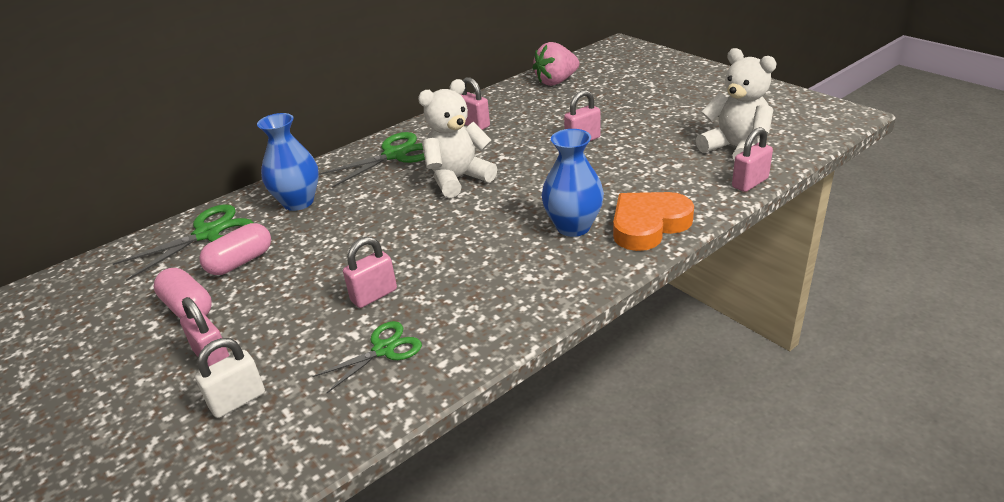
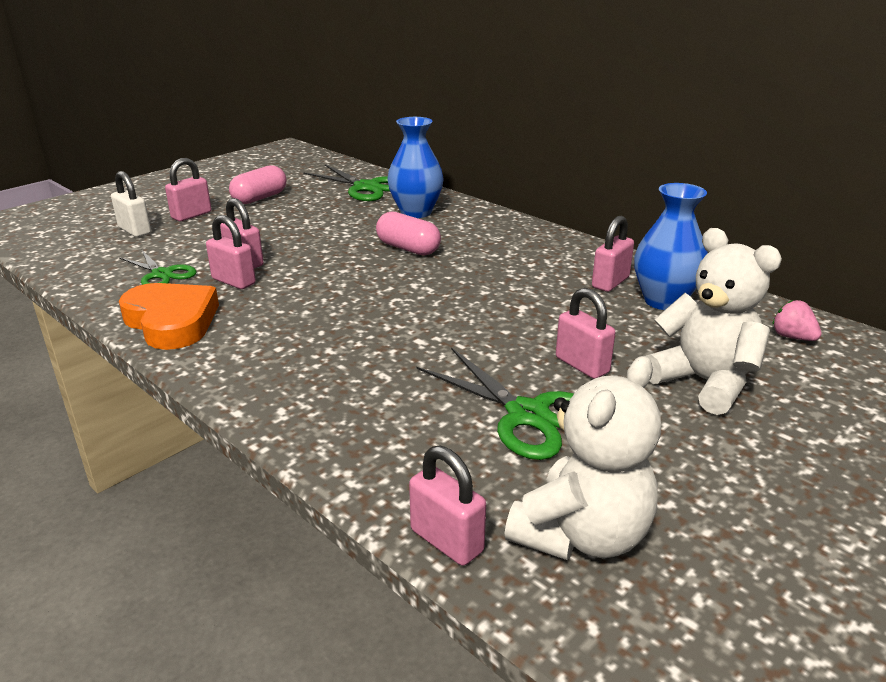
camera: 80 degrees right, 5 degrees down
pink capsule [199,223,271,275] -> pink capsule moved to [376,211,441,255]
green scissors [319,132,425,188] -> green scissors moved to [417,347,574,460]
white teddy bear [418,79,497,198] -> white teddy bear moved to [646,228,782,415]
pink strawberry [533,42,580,86] -> pink strawberry [772,300,822,341], size x0.54
blue vase [541,129,604,237] -> blue vase moved to [634,183,708,310]
orange heart [613,192,694,251] -> orange heart moved to [119,283,219,350]
none -> pink padlock [206,215,256,289]

